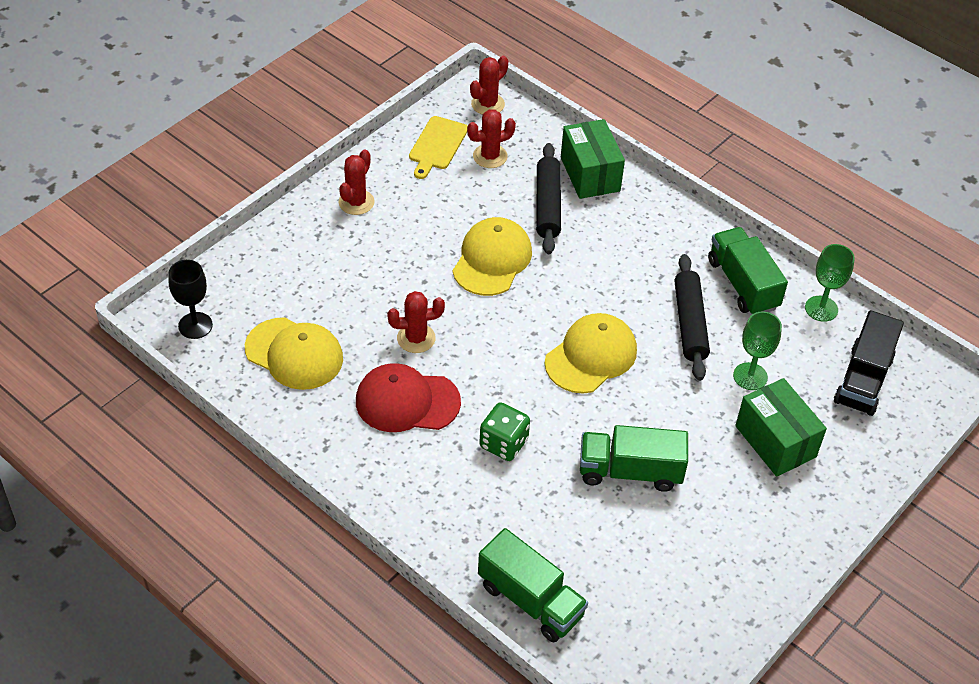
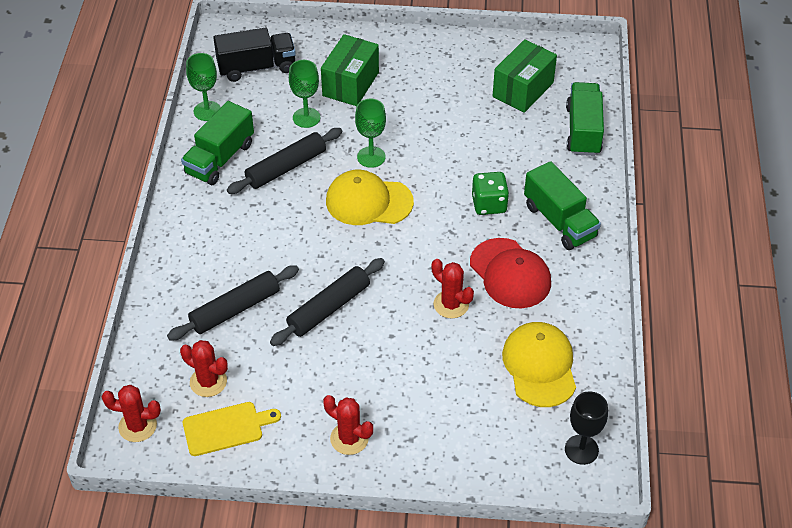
camera: 125 degrees left, 0 degrees up
red cactus [338,149,375,215] -> red cactus turned 45 degrees clockwise [323,395,373,455]
yellow cap [452,217,532,296] -> black rolling pin [270,258,385,346]
green box [561,119,625,199] -> green box moved to [493,39,557,113]
green truck [580,425,688,492] -> green truck moved to [524,161,601,250]
none -> green goblet [355,99,386,168]

